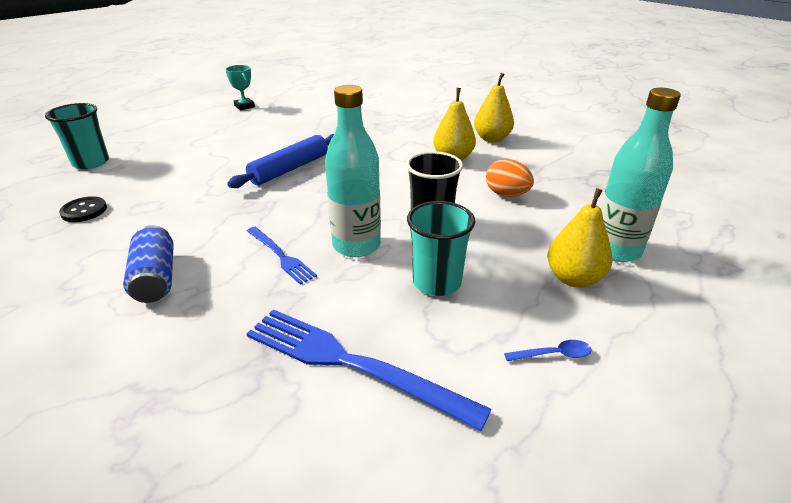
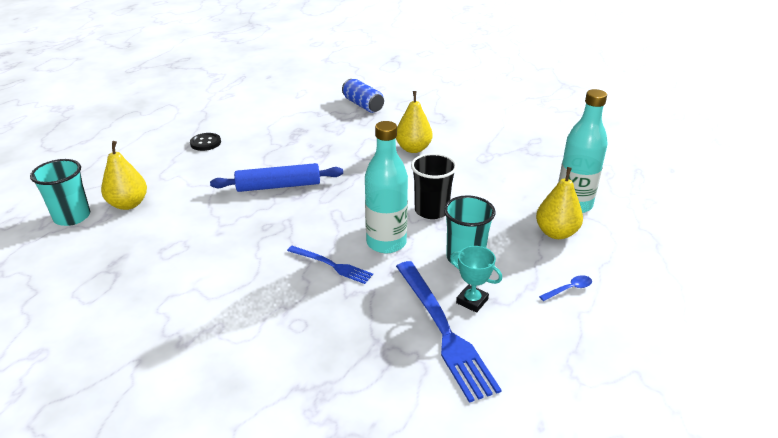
camera: 20 degrees left, 0 degrees up
black button [59,196,107,222] -> black button moved to [190,133,221,151]
blue can [123,225,174,303] -> blue can moved to [342,79,384,113]
turquoise trophy [225,65,255,110] -> turquoise trophy moved to [450,246,502,313]
blue rolling pin [227,134,334,188] -> blue rolling pin turned 60 degrees clockwise [210,163,343,192]
blue fork [247,309,491,432] -> blue fork turned 120 degrees counterclockwise [396,261,501,403]
yellow pear [474,73,514,142] -> yellow pear moved to [101,141,147,210]
orange egg [486,159,534,197] -> none

